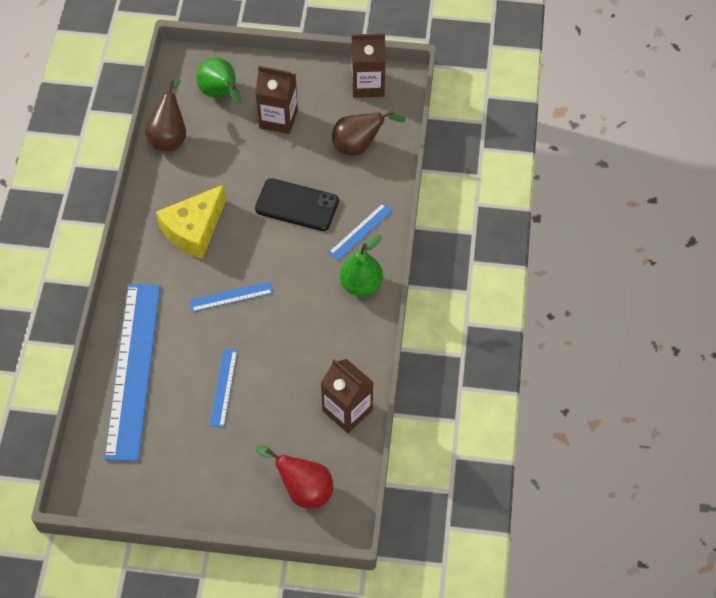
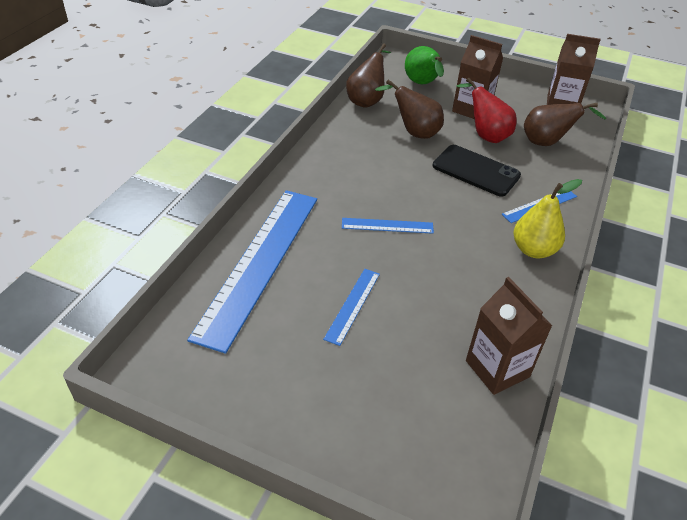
camera: 15 degrees right, 15 degrees down
yellow cheese [156,184,226,259] -> none
red pear [256,446,333,508] -> red pear moved to [457,78,517,143]
green pear [340,235,383,297] -> yellow pear [513,179,582,258]
none -> brown pear [375,80,444,139]

